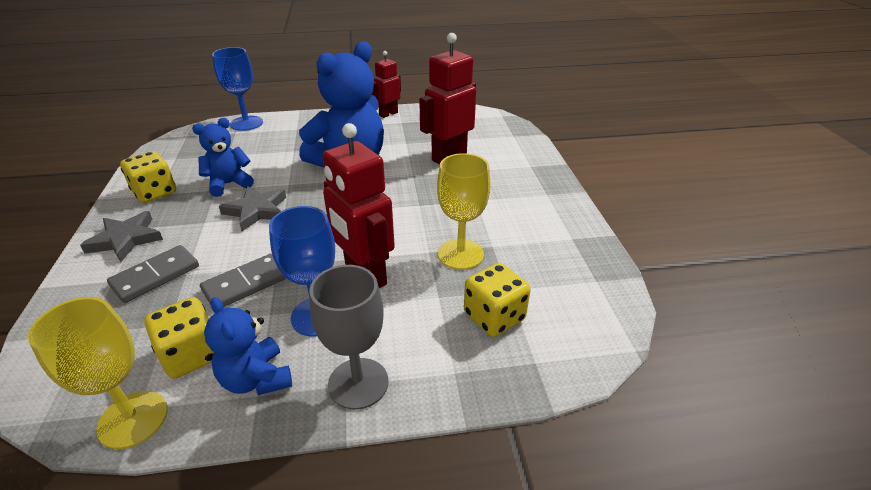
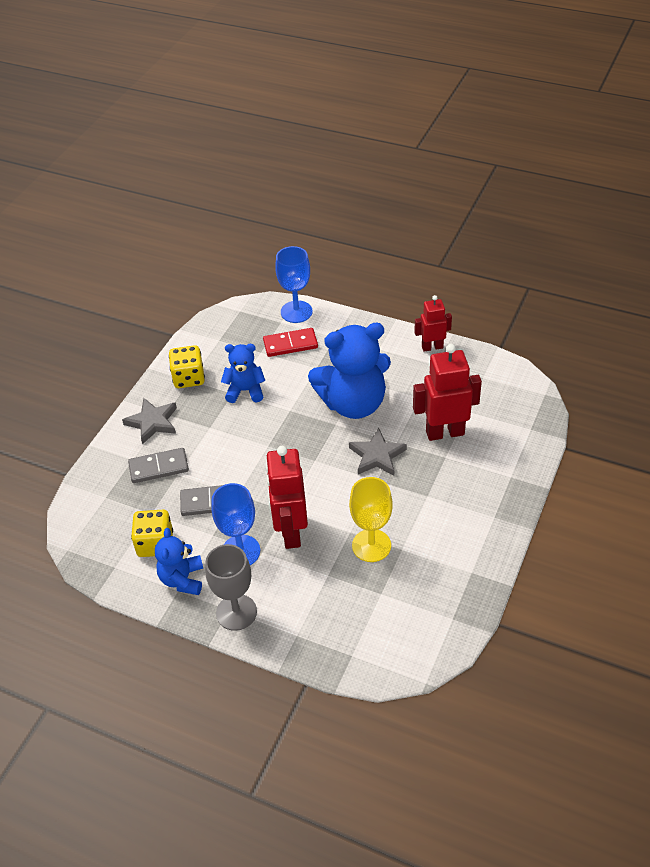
camera: 35 degrees right, 10 degrees up
yellow goblet [28,297,168,449] -> none
grey star [219,186,286,231] -> grey star moved to [349,428,407,476]
yellow dice [464,263,531,337] -> none
none -> red domino [263,328,318,357]

